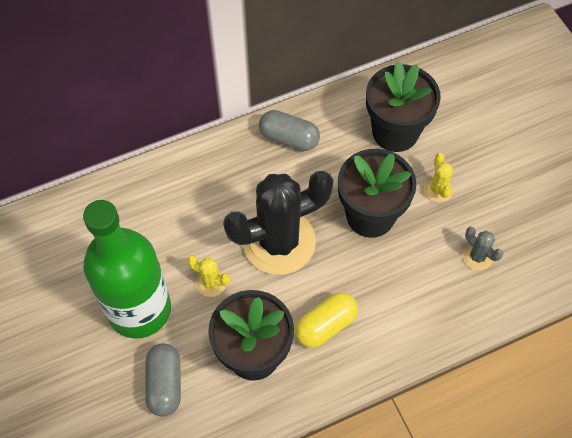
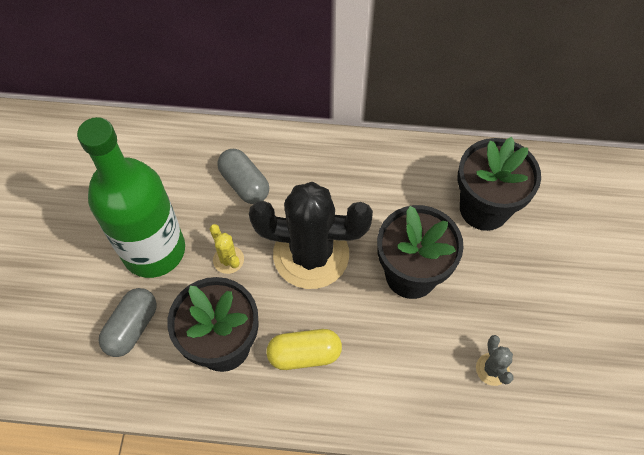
camera: 30 degrees right, 0 degrees up
grey capsule [259,110,320,151] -> grey capsule moved to [217,149,269,204]
yellow cactus [424,153,453,202] -> none

